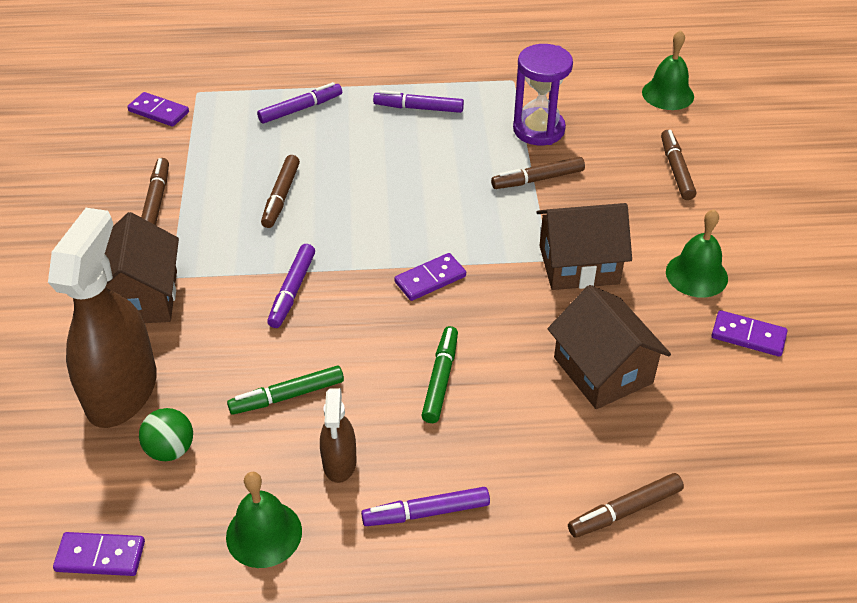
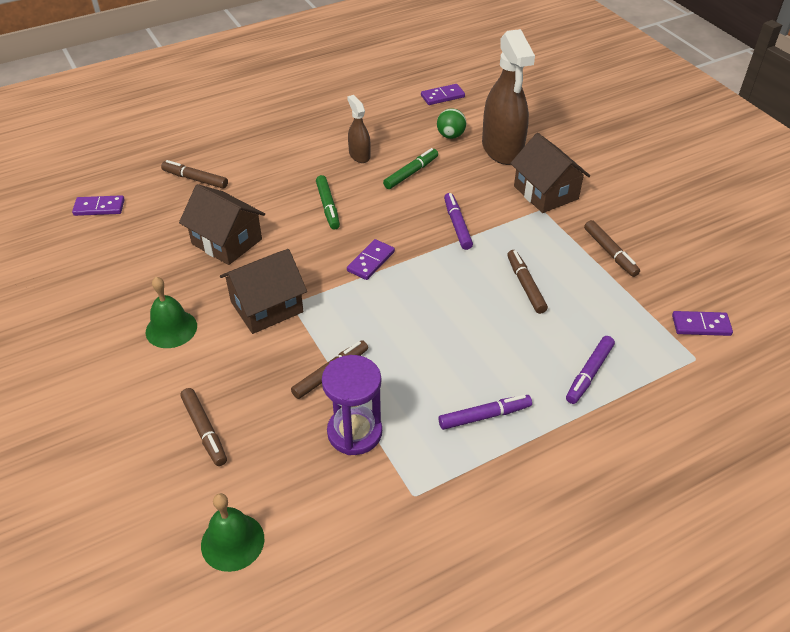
camera: 155 degrees right, 0 degrees up
green bell [226,472,302,568] -> none
purple marker [361,487,490,526] -> none
brown marker [568,473,684,537] -> brown marker turned 105 degrees counterclockwise [161,160,228,189]
purple domino [711,310,788,357] -> purple domino moved to [72,195,125,216]

